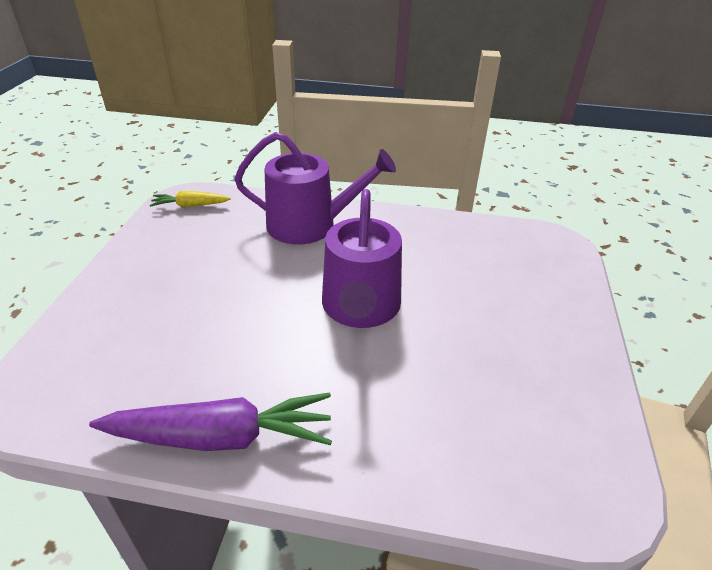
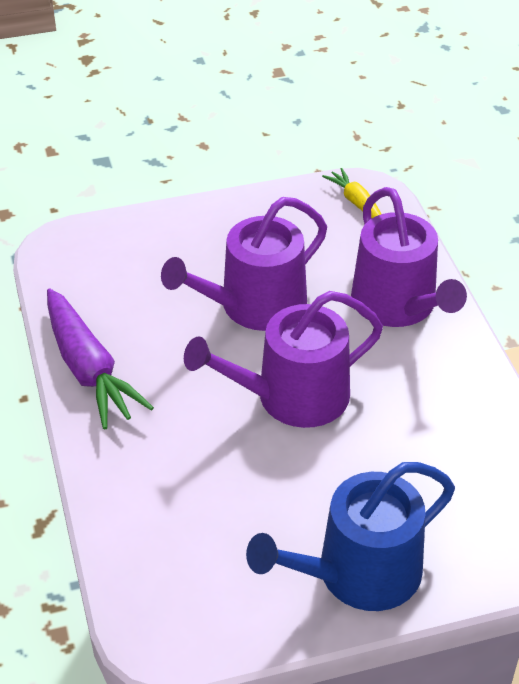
camera: 65 degrees right, 5 degrees up
none -> purple watering can [161,197,327,331]
none -> blue watering can [246,462,455,611]

